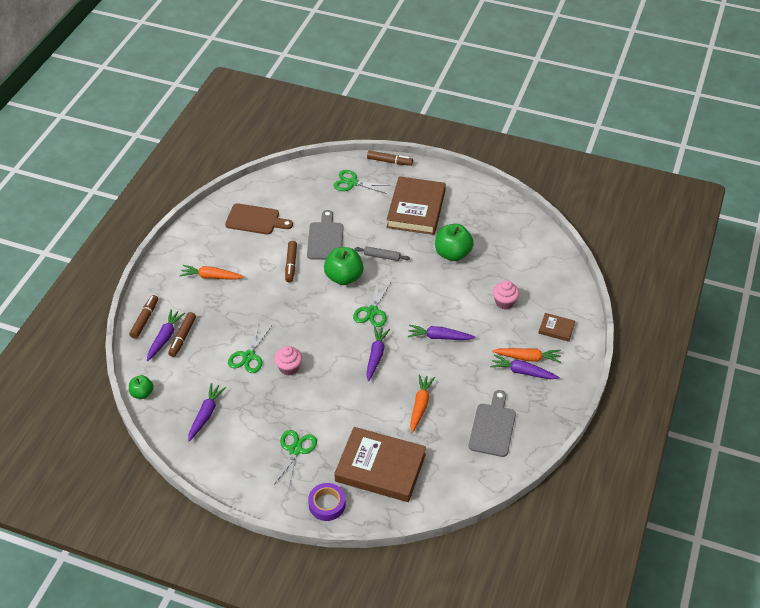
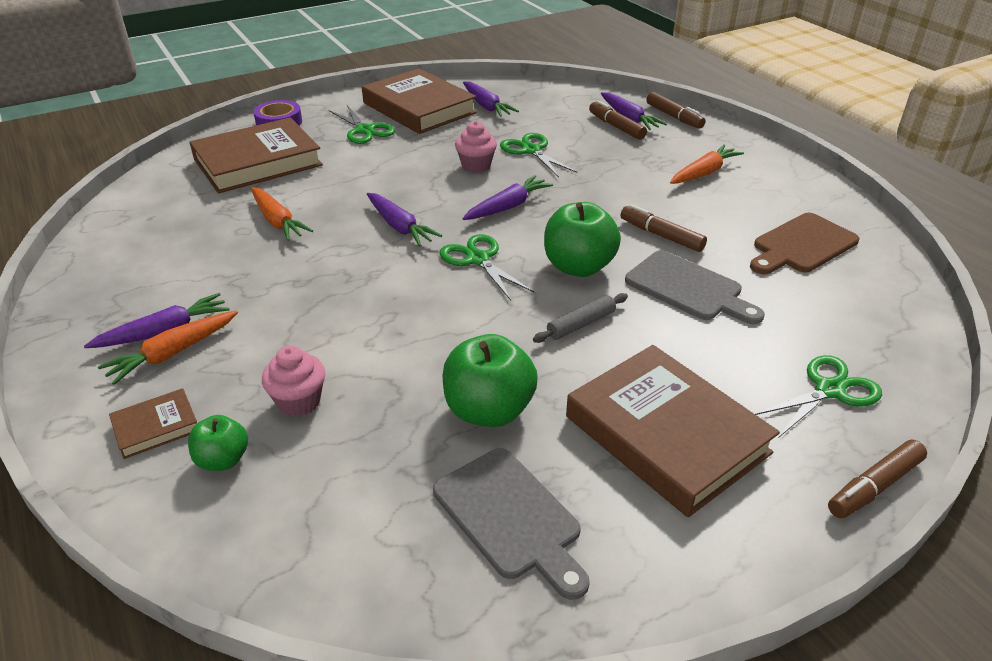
camera: 130 degrees right, 10 degrees down
green apple [129,375,154,399] -> green apple moved to [188,415,248,471]
purple carrot [408,325,475,340] -> purple carrot moved to [463,175,553,220]
grey cutting board [469,390,516,457] -> grey cutting board moved to [433,448,590,600]
none -> brown book [362,68,477,134]

